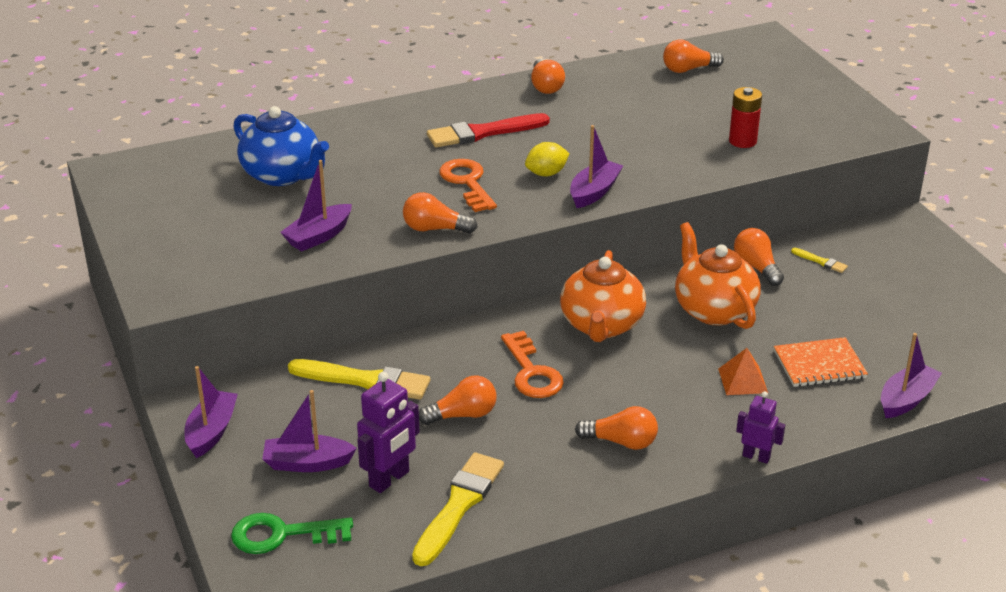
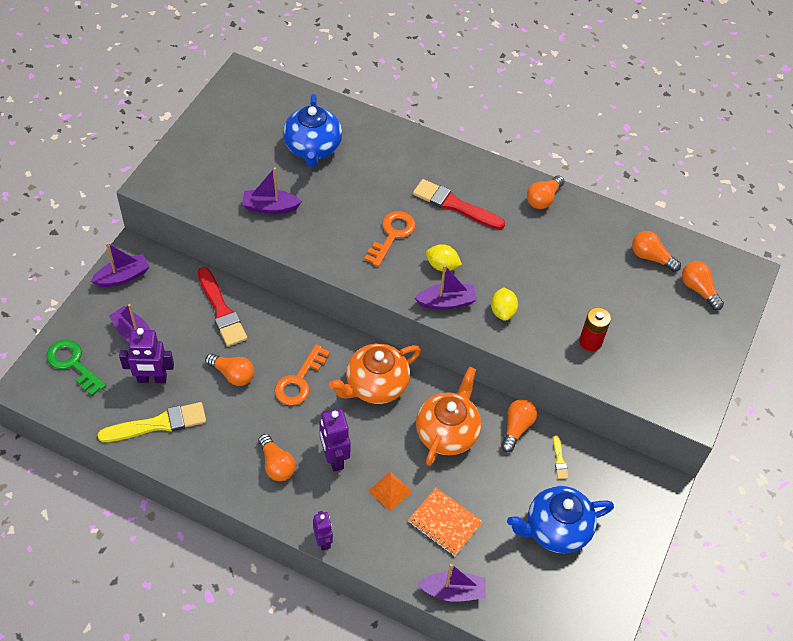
camera: 45 degrees right, 20 degrees up
yellow brush [288,359,430,400] -> red brush [198,267,247,346]
orange light bulb [403,192,478,234] -> orange light bulb moved to [682,261,724,310]
none -> purple robot [319,408,351,471]
none -> yellow lemon [491,287,518,321]
none -> blue teapot [507,486,614,554]

